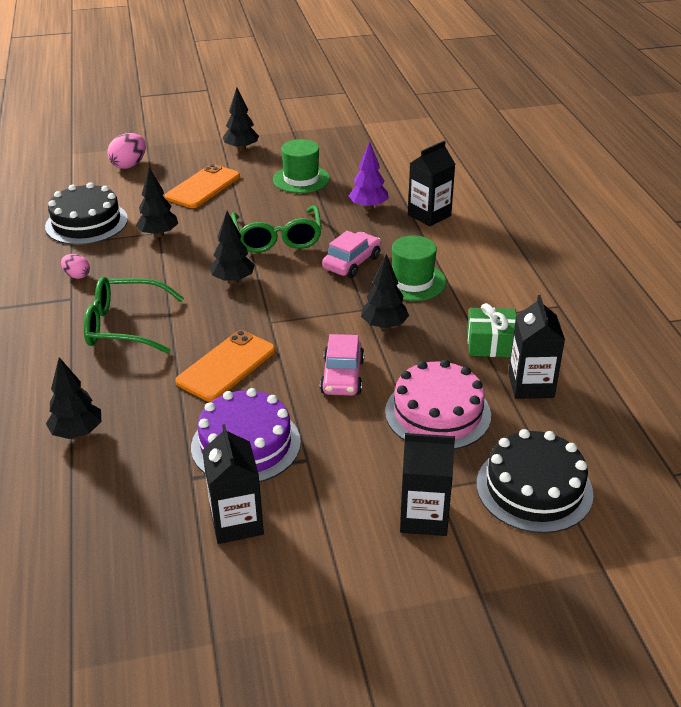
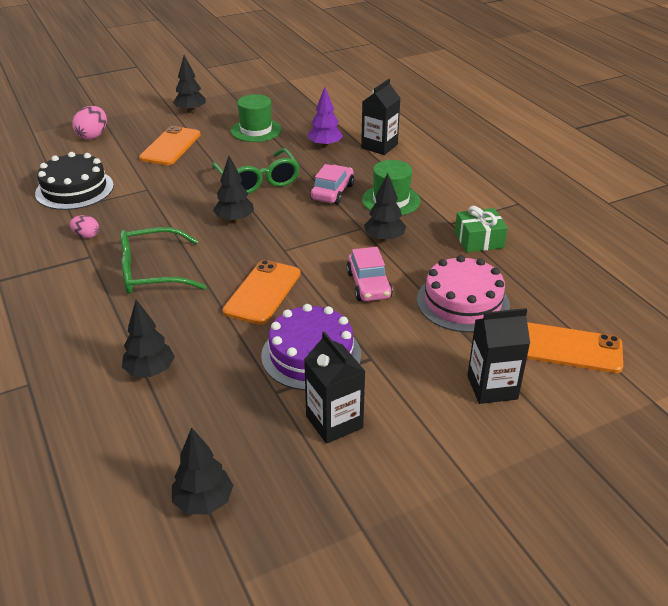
camera: 15 degrees left, 0 degrees up
black tree [136,168,178,237] -> black tree moved to [172,427,234,514]
black cake [476,429,594,533] -> orange phone [527,322,623,373]
black carton [508,295,565,399] -> none

